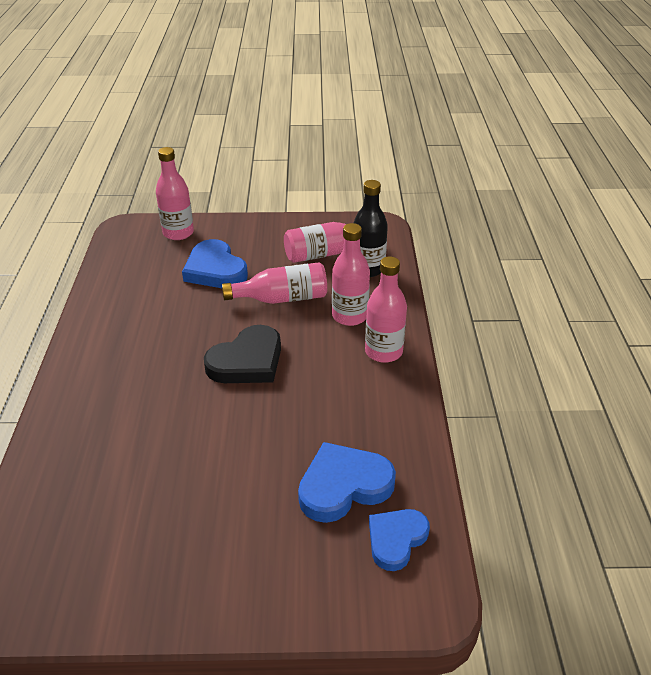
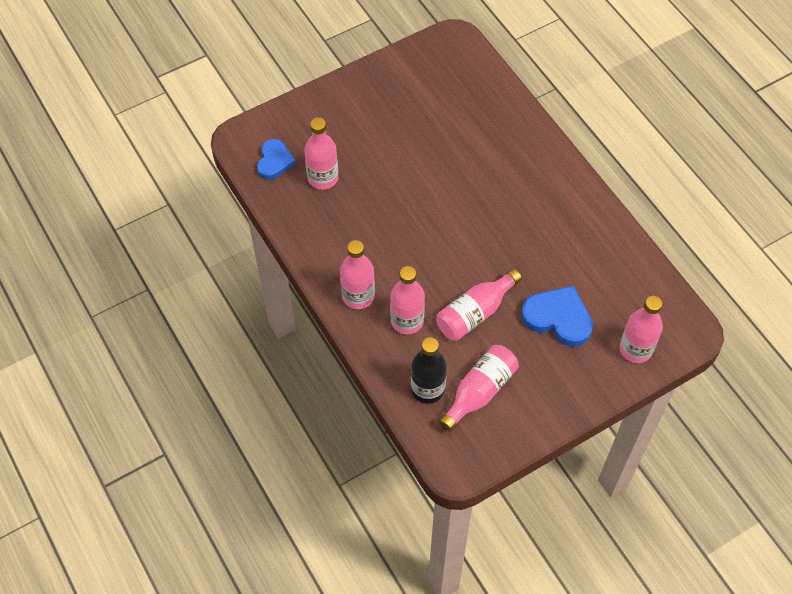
camera: 150 degrees right, 20 degrees up
black heart [204,325,281,383] -> none
blue heart [298,442,396,523] -> pink bottle [304,118,338,190]

